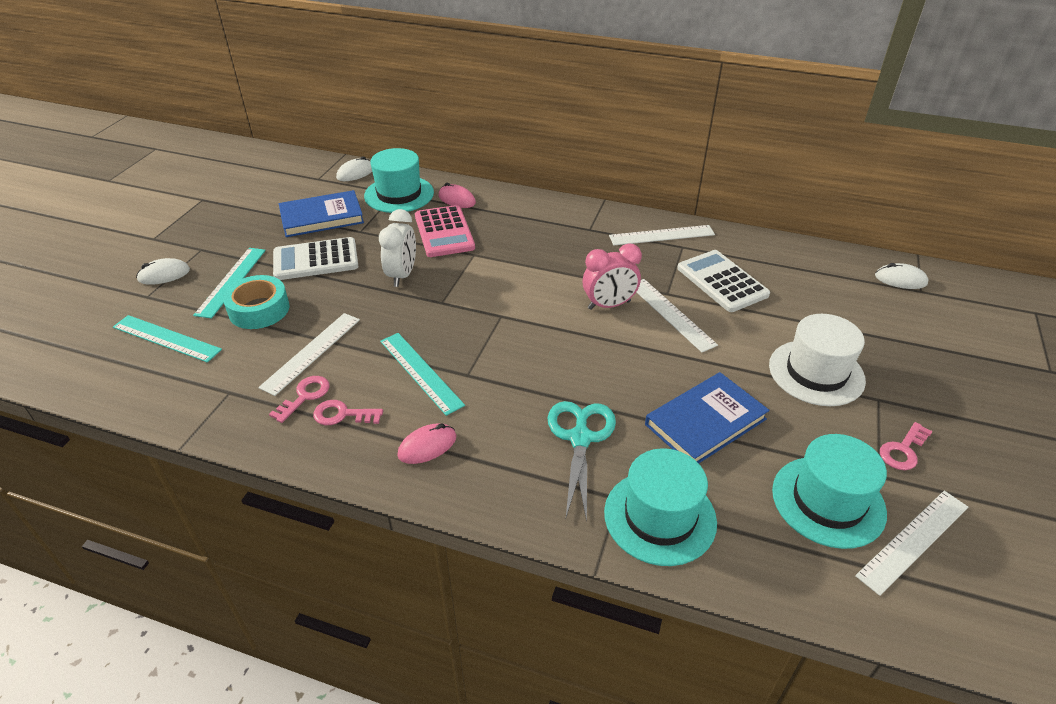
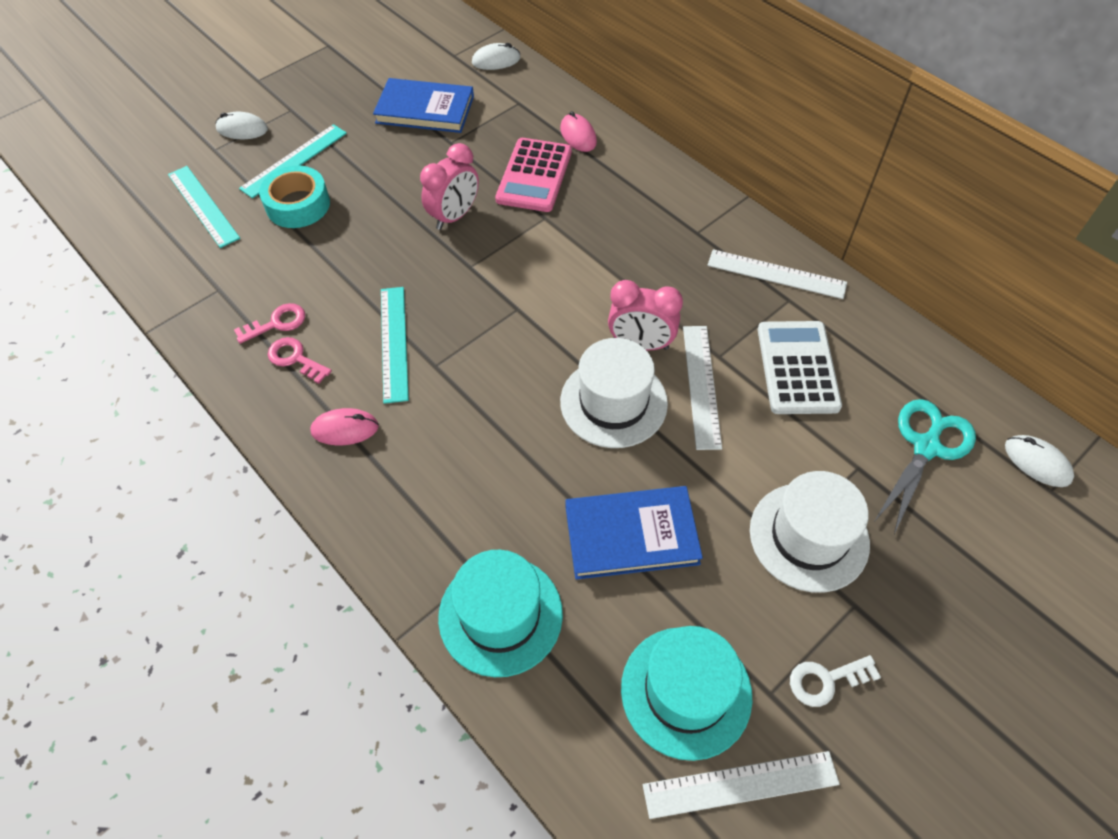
camera: 30 degrees right, 15 degrees up
white ruler [258,313,360,396] -> none
white calculator [273,237,358,280] -> none
turquoise hat [364,148,434,213] -> none
white clock [379,209,416,287] -> pink clock [420,143,479,230]
turquoise scissors [547,401,616,522] -> turquoise scissors moved to [874,399,976,534]
pink key [880,422,933,470] -> white key [790,655,881,707]
none -> white hat [560,338,668,448]

